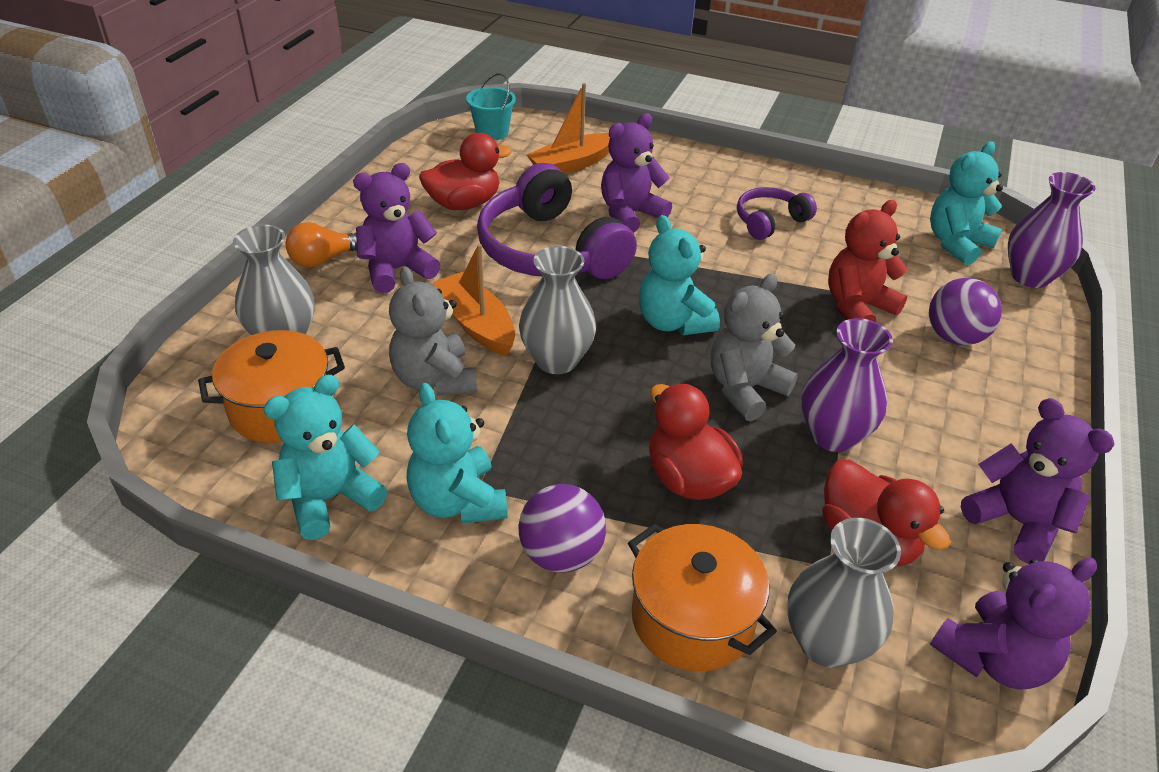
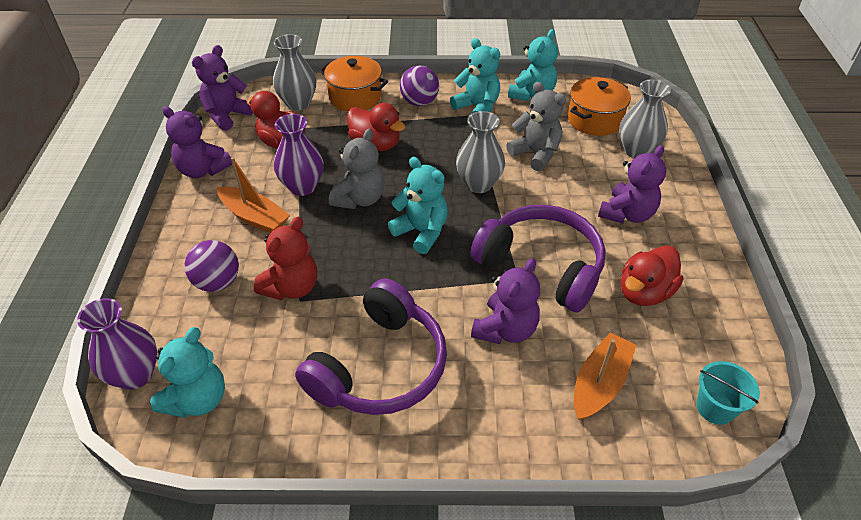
camera: 160 degrees right, 5 degrees up
orange light bulb [285,222,357,267] -> none
orange boat [434,244,515,356] -> orange boat moved to [217,157,290,233]
purple headphones [737,187,817,240] -> purple headphones [295,278,447,415], size x1.92

